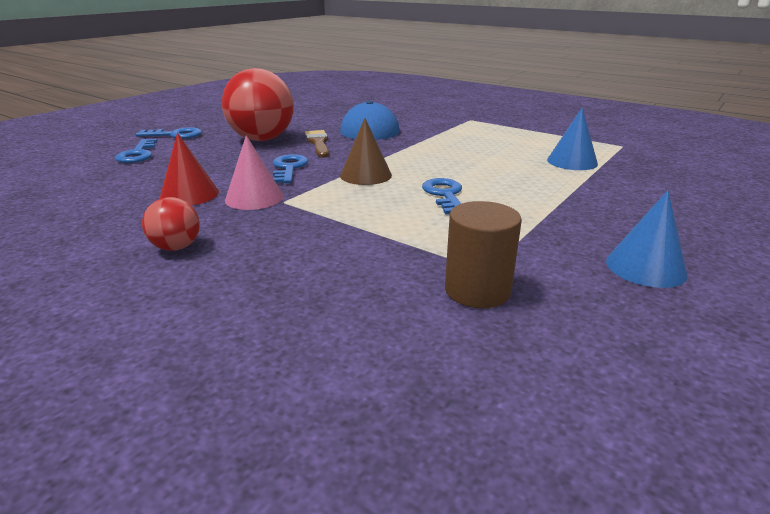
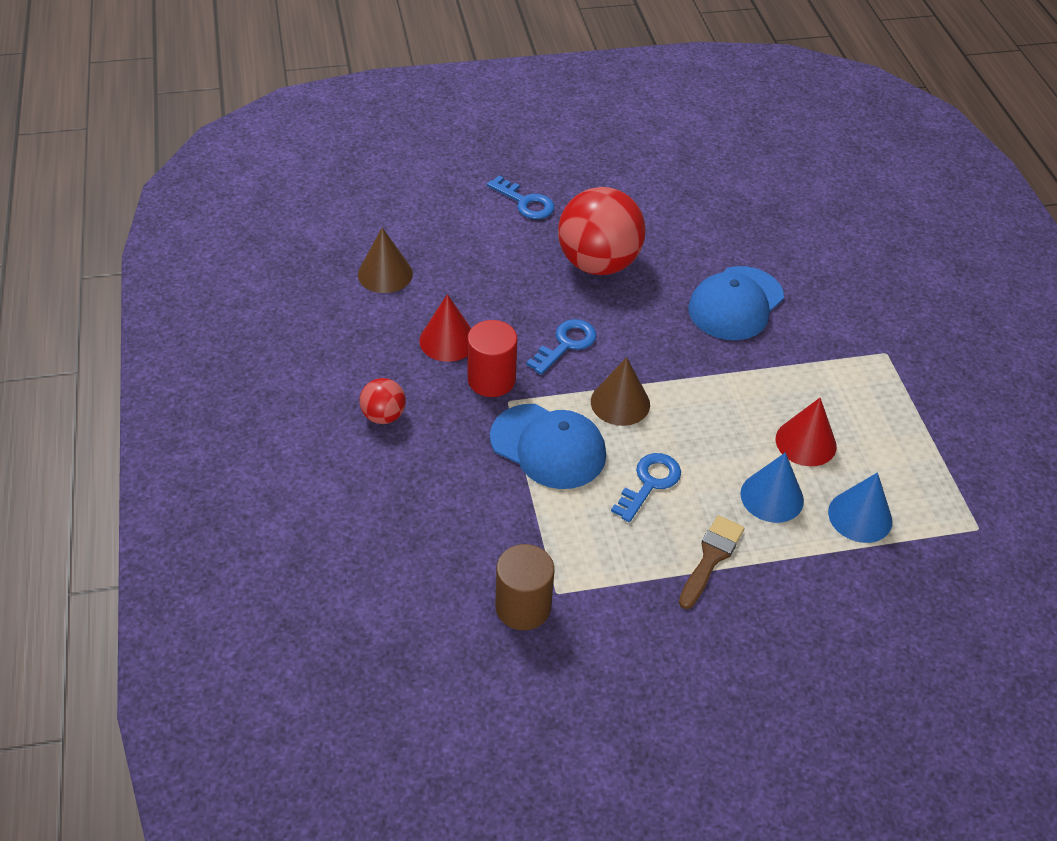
camera: 40 degrees right, 20 degrees up
blue key [115,139,158,163] -> none
pink cone [225,135,284,210] -> red cylinder [468,320,517,397]
brown brush [305,130,329,158] -> brown brush moved to [679,515,744,609]
blue cone [606,190,688,288] -> blue cone moved to [740,453,804,523]
none -> brown cone [358,228,413,293]
none -> blue cap [490,404,606,489]
none -> red cone [776,398,837,466]

